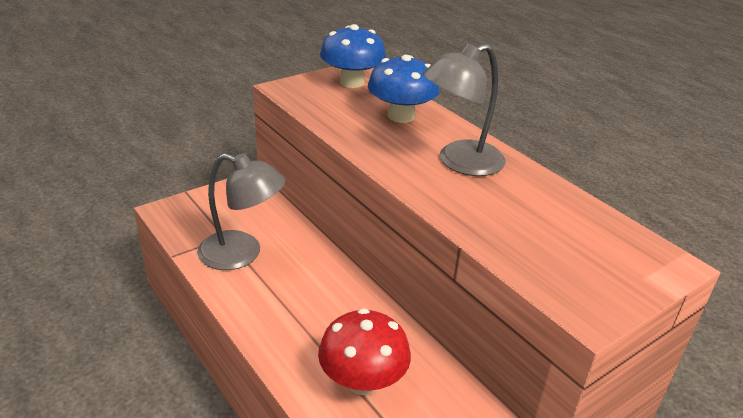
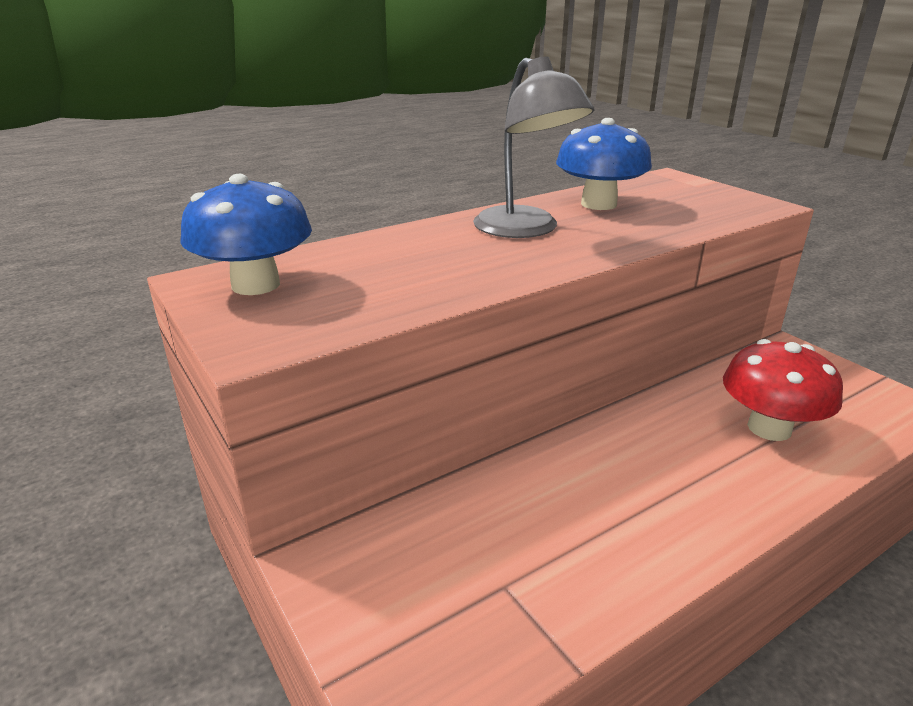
camera: 85 degrees left, 5 degrees down
grey lamp [197,153,285,270] -> none
blue mushroom [368,55,440,123] -> blue mushroom moved to [556,118,652,210]

